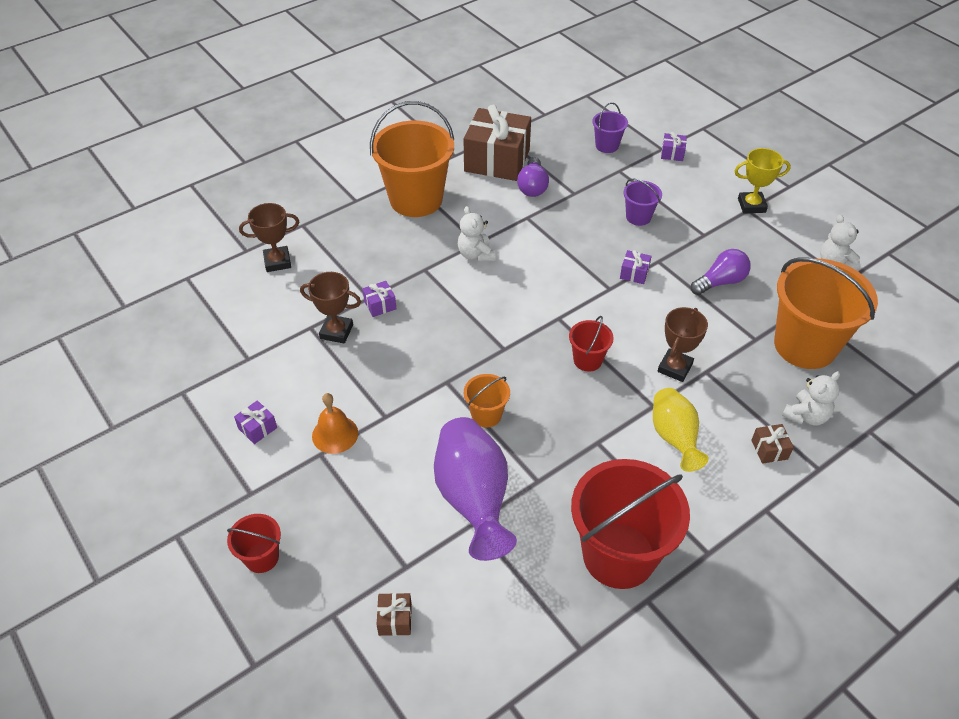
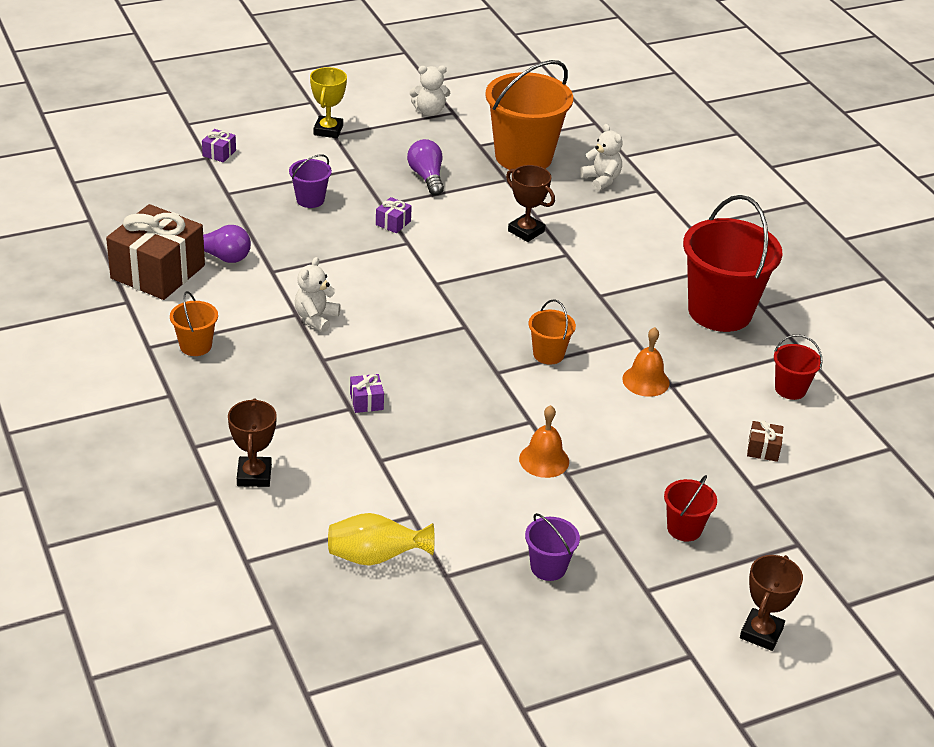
camera: 80 degrees left, 10 degrees down
purple gift [234,400,277,444] -> none
brown trophy [300,272,361,344] -> brown trophy moved to [740,555,803,651]
orange bucket [370,101,454,217] -> orange bucket [170,291,218,356], size x0.47
purple vase [434,417,517,561] -> orange bell [622,327,670,397]
white teddy bear [458,206,496,262] -> white teddy bear turned 120 degrees clockwise [295,257,340,333]
red bucket [569,316,614,371] -> red bucket moved to [774,334,823,400]
purple bucket [592,102,628,153] -> purple bucket moved to [525,513,580,581]
yellow vase [653,388,709,472] -> yellow vase moved to [328,513,434,566]
brown gift [751,424,794,464] -> none

